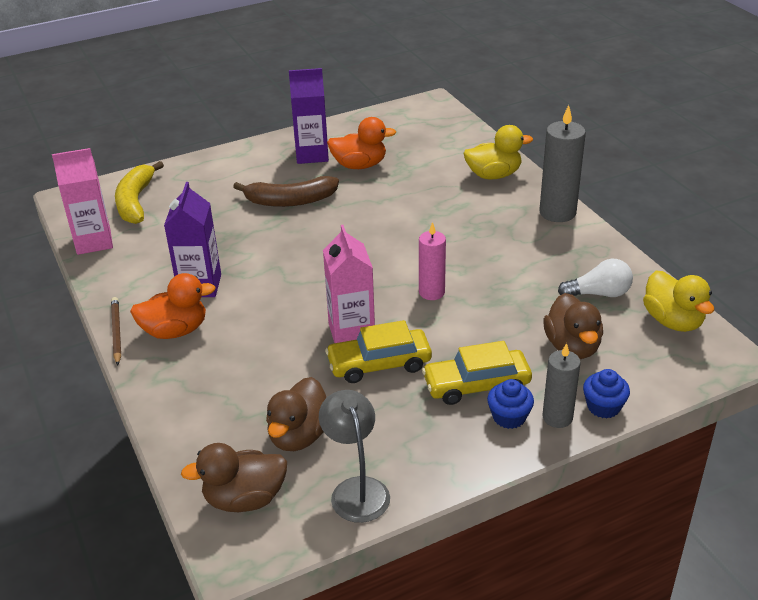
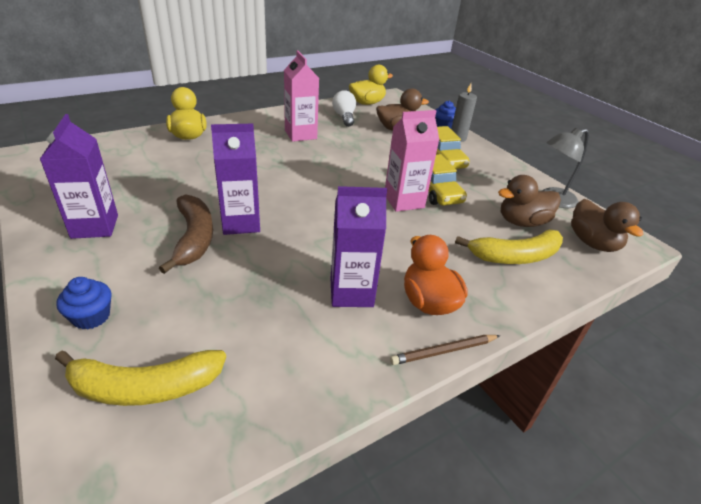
camera: 100 degrees left, 0 degrees up
pink carton [52,148,113,255] -> pink carton moved to [284,51,319,142]
brown duck [266,377,326,451] -> brown duck turned 150 degrees clockwise [498,175,561,227]
orange duck [327,117,396,169] -> none
pink candle [419,222,446,300] -> none
blue cupcake [487,379,534,429] -> blue cupcake moved to [56,277,111,330]
grey candle [539,105,586,222] -> none
none -> purple carton [211,124,260,235]
none -> yellow banana [455,229,563,264]

